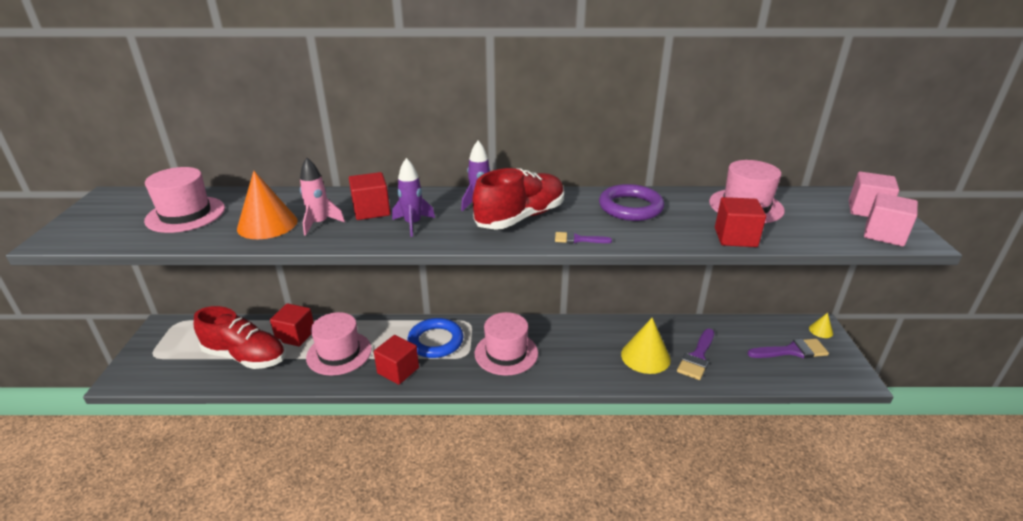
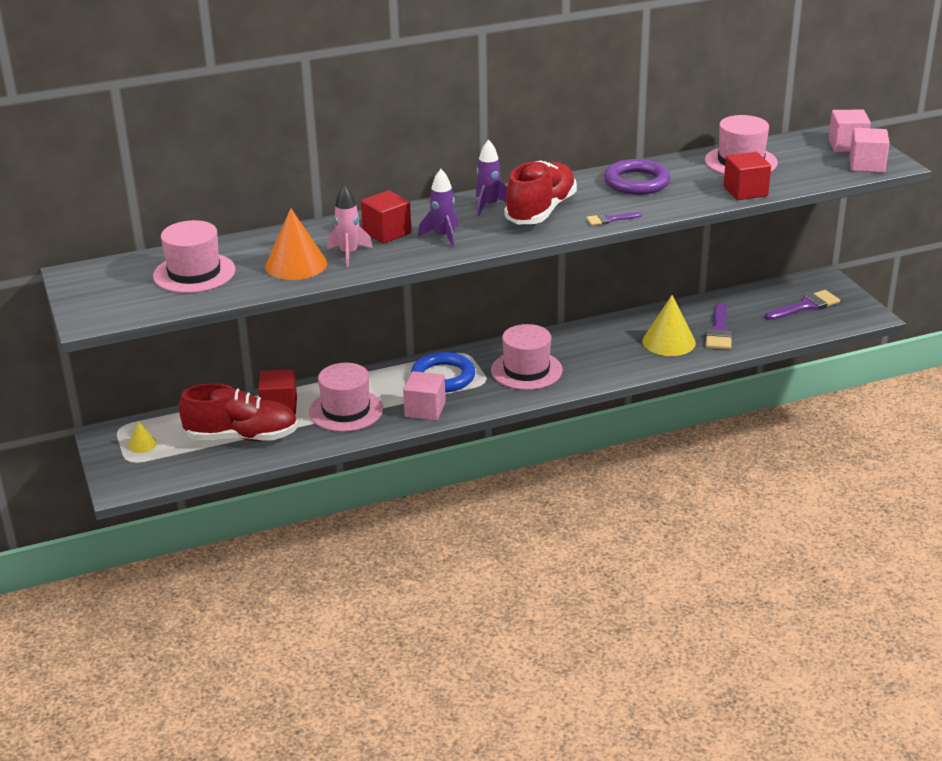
camera: 20 degrees left, 0 degrees up
red cube [374,335,419,385] -> pink cube [403,371,446,421]
yellow cone [809,313,833,338] -> yellow cone moved to [128,421,157,453]

